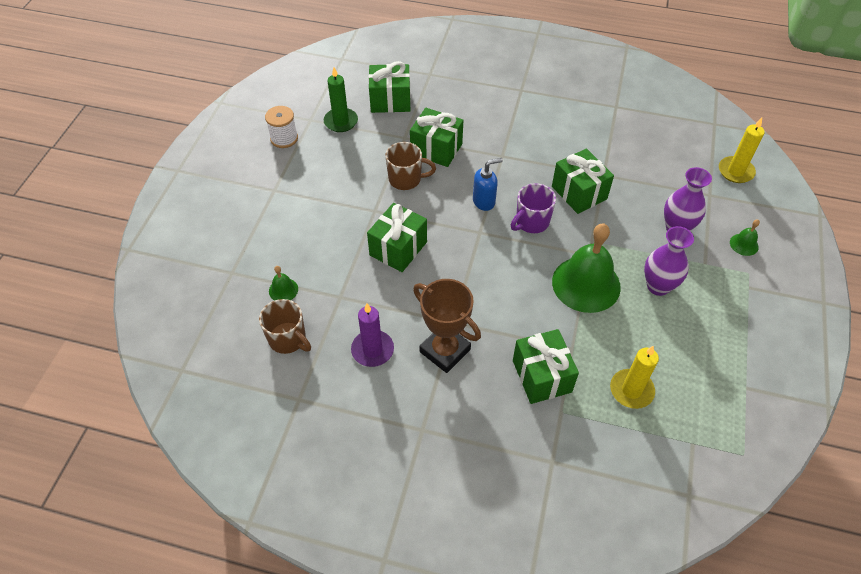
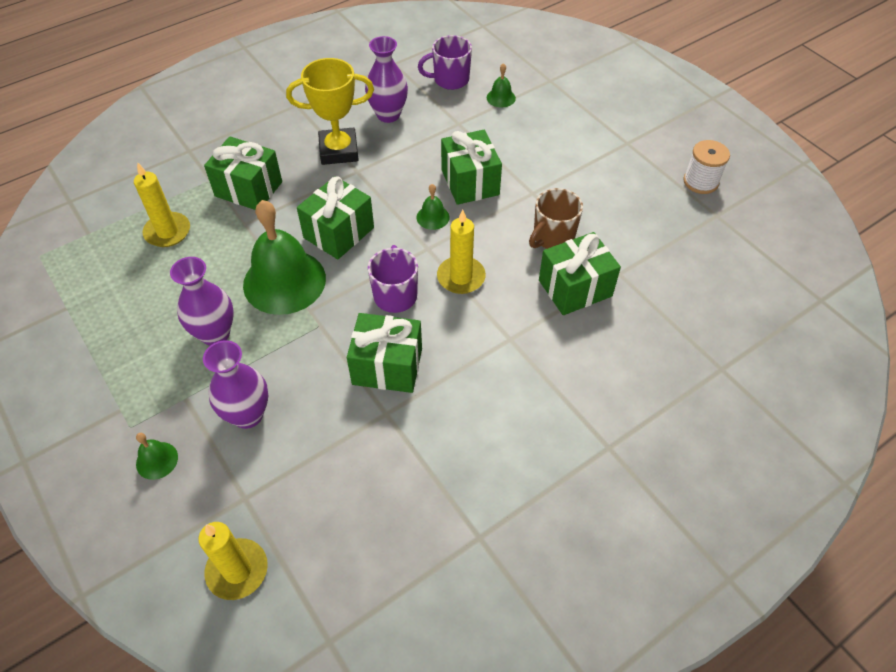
camera: 130 degrees right, 0 degrees up
brown mug [259,299,311,354] -> purple mug [418,35,472,90]
green candle [324,67,358,132] -> none
purple candle [351,303,394,367] -> purple vase [365,36,408,123]
green gift [368,61,411,113] -> green gift moved to [297,176,374,259]
brown trophy [413,279,481,373] -> yellow trophy [286,58,374,165]
blue soap dispenser [473,158,503,211] -> yellow candle [437,209,486,294]
none -> green bell [417,184,450,230]

